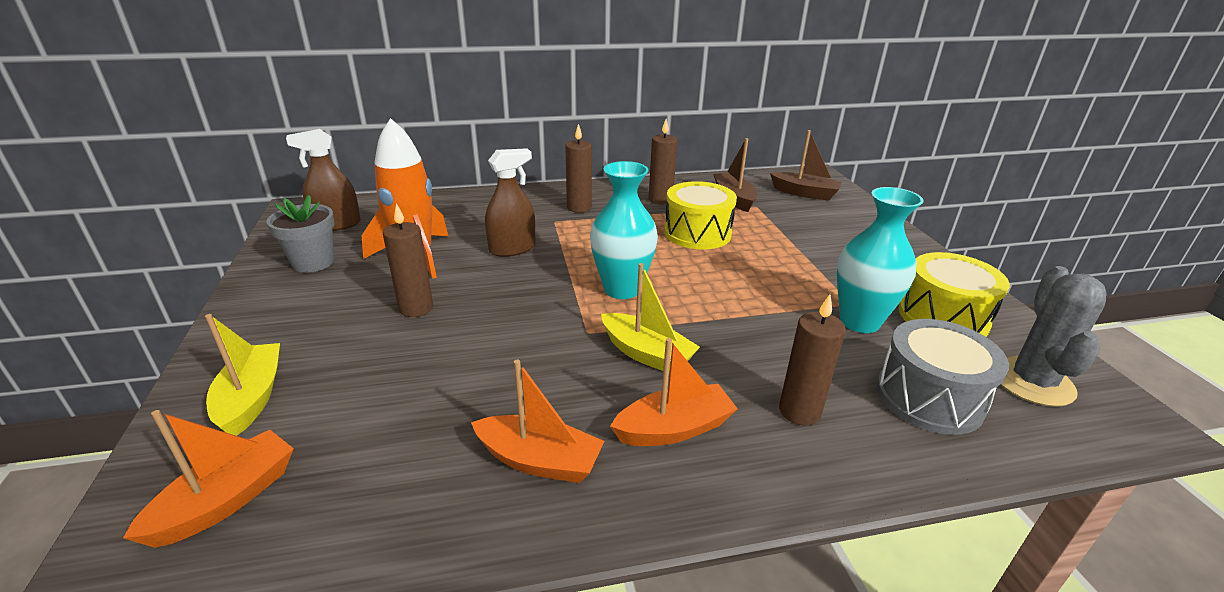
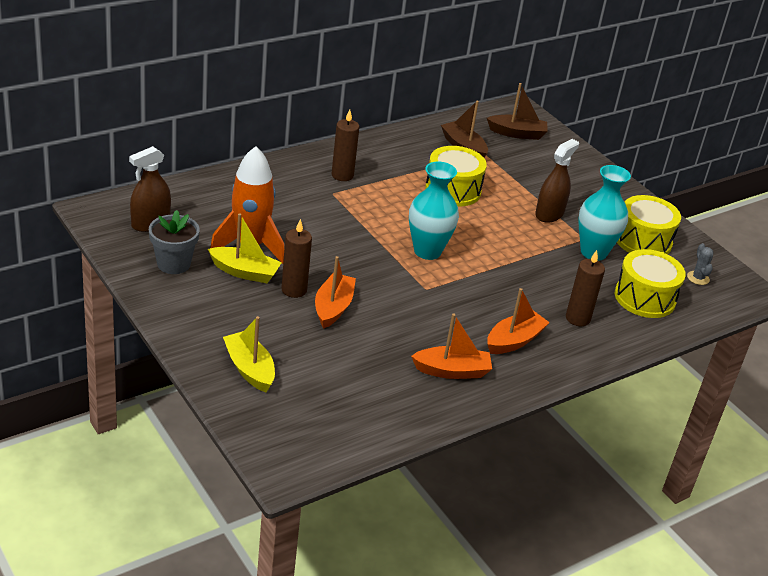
camera: 25 degrees left, 5 degrees up
orange boat [123,410,294,548] -> orange boat moved to [315,256,356,329]
brown spray bottle [485,148,536,257] -> brown spray bottle moved to [535,139,579,223]
yellow boat [601,263,700,374] -> yellow boat moved to [208,213,282,283]
brown candle [649,119,678,205] -> none
grey drum [877,319,1009,435] -> yellow drum [615,249,686,318]
grey cactus [1000,266,1107,407] -> grey cactus [687,243,713,285], size x0.49

